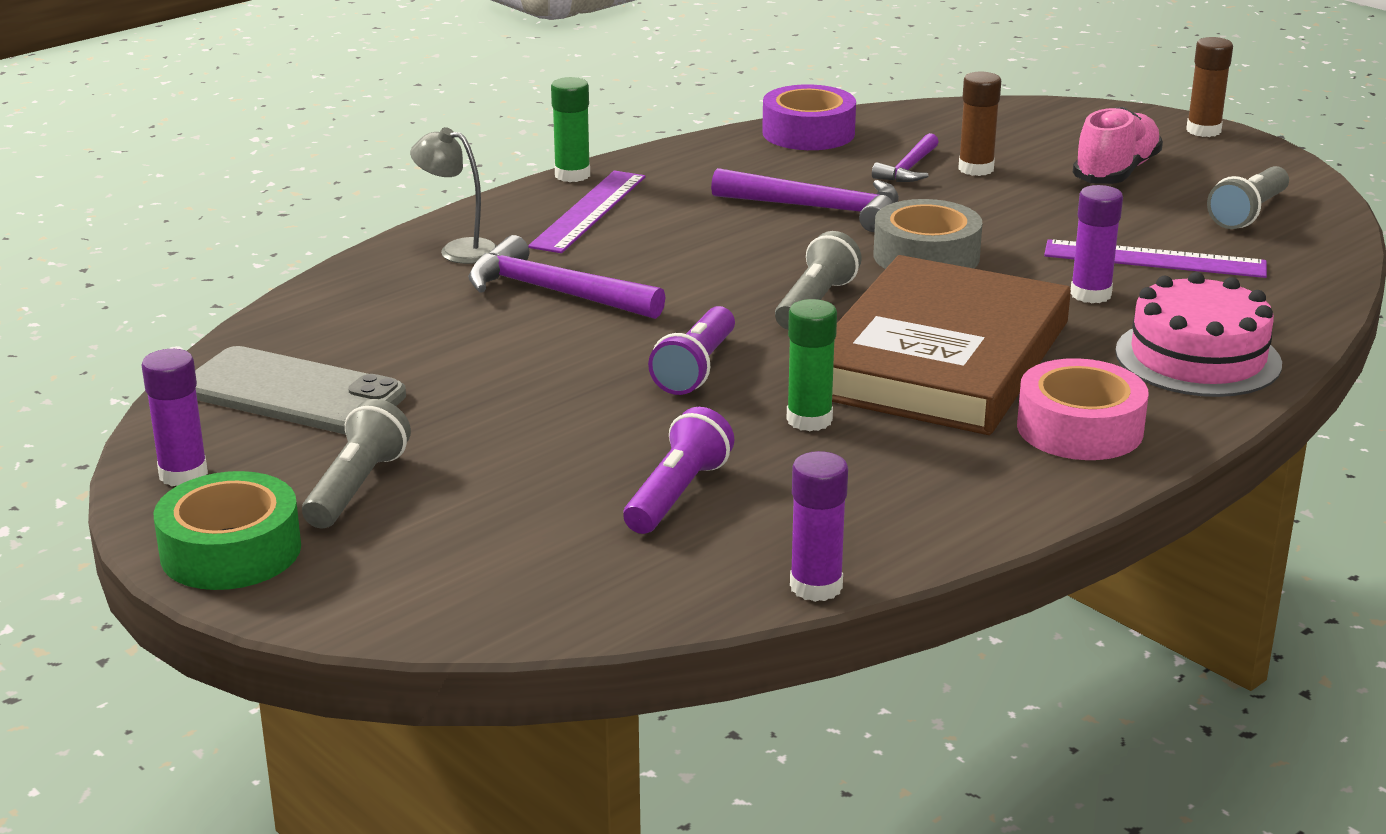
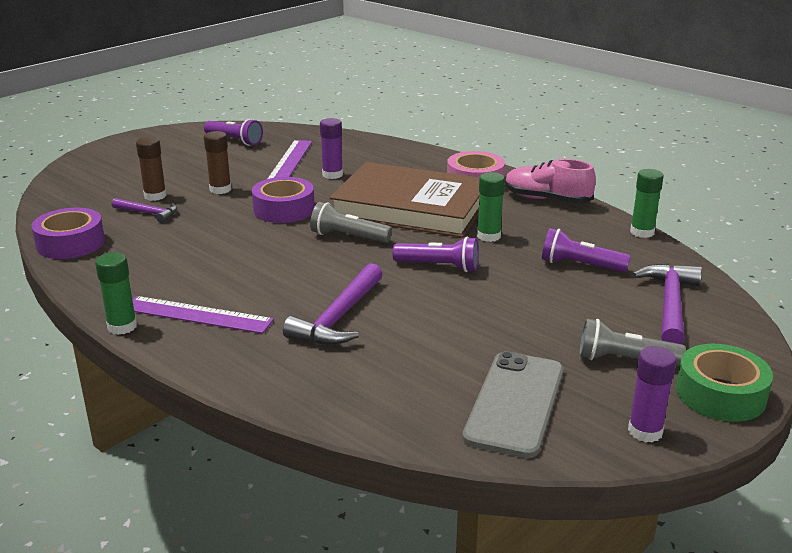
camera: 95 degrees left, 0 degrees up
grey lamp [410,127,497,264] -> none
purple hammer [711,168,899,232] -> purple hammer moved to [633,263,702,344]
purple glue stick [790,451,848,602] -> green glue stick [630,169,664,238]
grey tape [873,199,982,269] -> purple tape [252,177,315,223]
pink shoe [1073,107,1163,184] -> pink shoe moved to [505,159,596,204]
pink cake [1115,272,1282,397] -> none
brown glue stick [1186,37,1233,137] -> brown glue stick moved to [204,131,231,194]
grey flashlight [1207,166,1289,229] -> purple flashlight [204,119,263,146]

